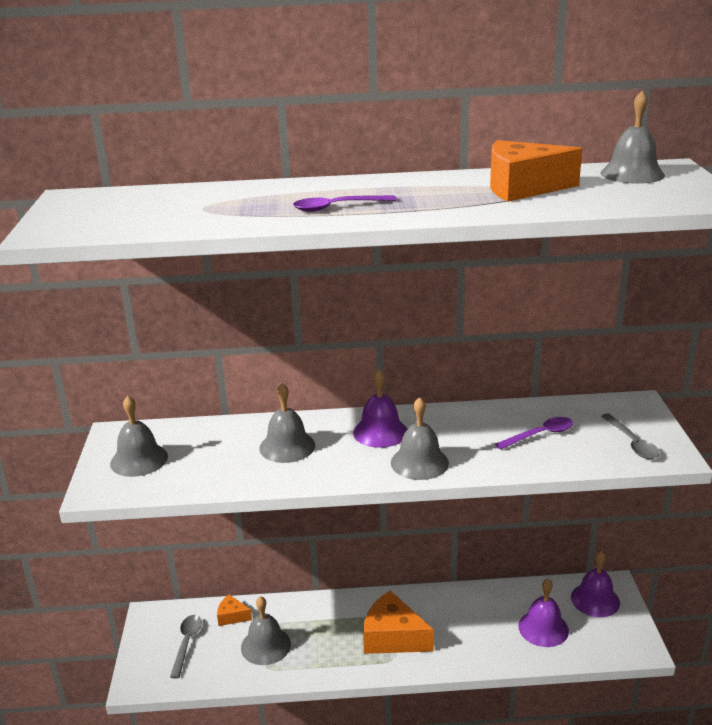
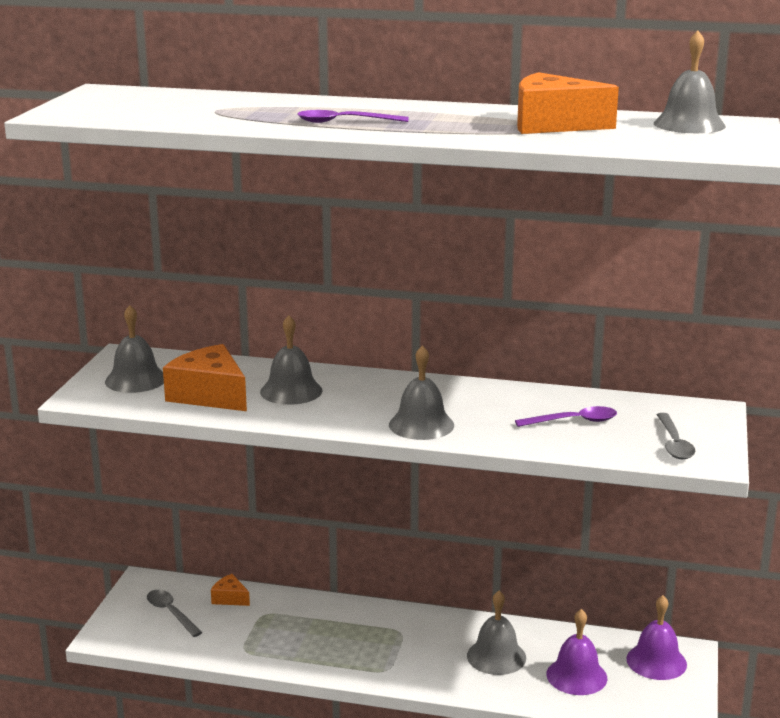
camera: 15 degrees right, 5 degrees down
grey spoon [170,615,202,679] -> grey spoon turned 60 degrees counterclockwise [147,590,202,637]
grey bell [241,596,291,665] -> grey bell moved to [467,591,526,675]
purple bell [353,369,407,448] -> none
orange cheese [363,591,434,654] -> orange cheese moved to [163,344,247,411]

